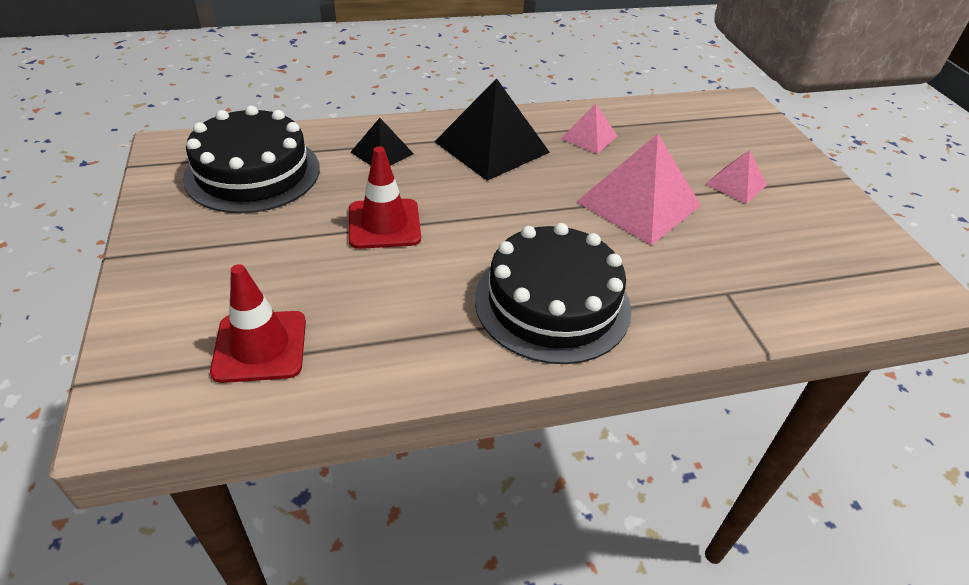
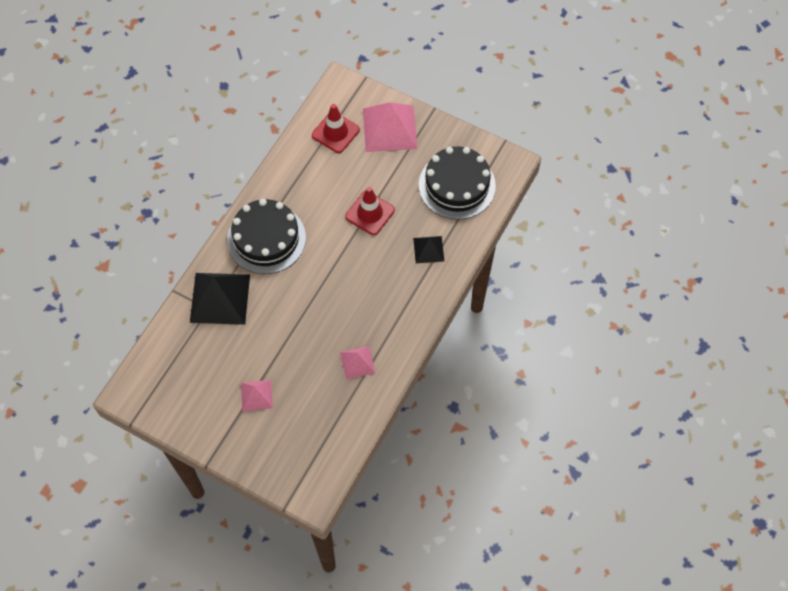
camera: 135 degrees right, 20 degrees up
black pyramid [434,78,550,181] -> black pyramid moved to [190,273,250,325]
pink pyramid [576,134,701,245] -> pink pyramid moved to [363,102,418,152]

